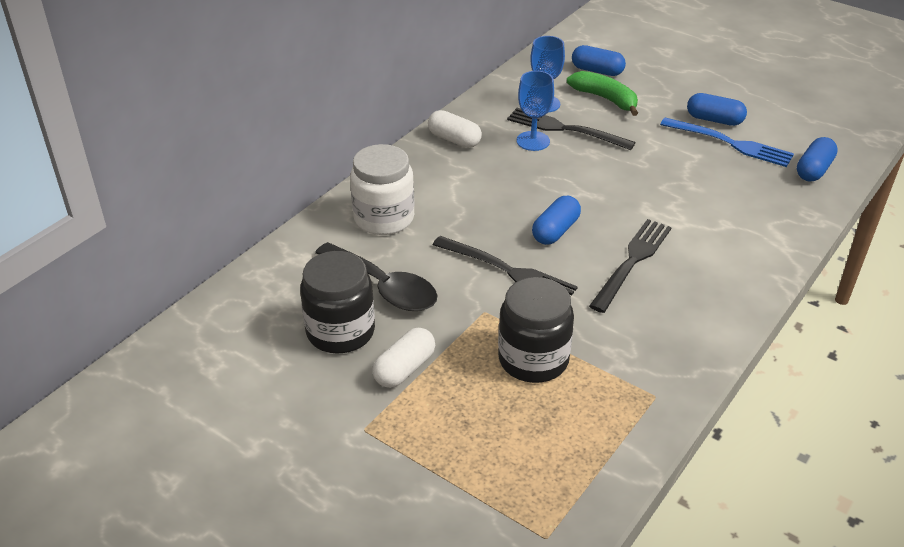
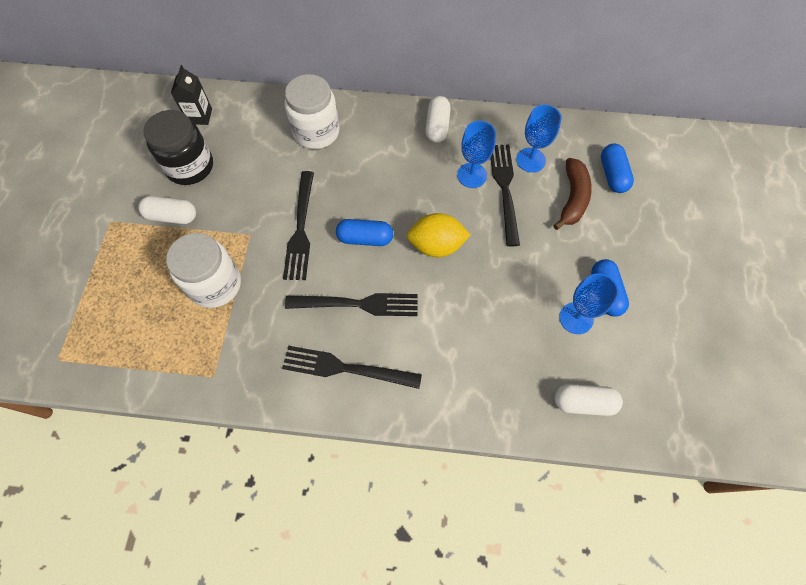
camera: 60 degrees right, 25 degrees up
black spoon [315,242,437,311] -> none
black jar [498,277,574,383] -> white jar [166,233,241,308]
green banana [567,71,638,116] -> brown banana [553,158,592,230]
blue fork [660,118,794,167] -> blue goblet [559,273,619,334]
blue capsule [797,137,838,182] -> white capsule [555,384,623,416]
none -> black carton [171,65,212,125]
none -> black fork [282,346,422,389]
none -> yellow lemon [407,213,471,257]

